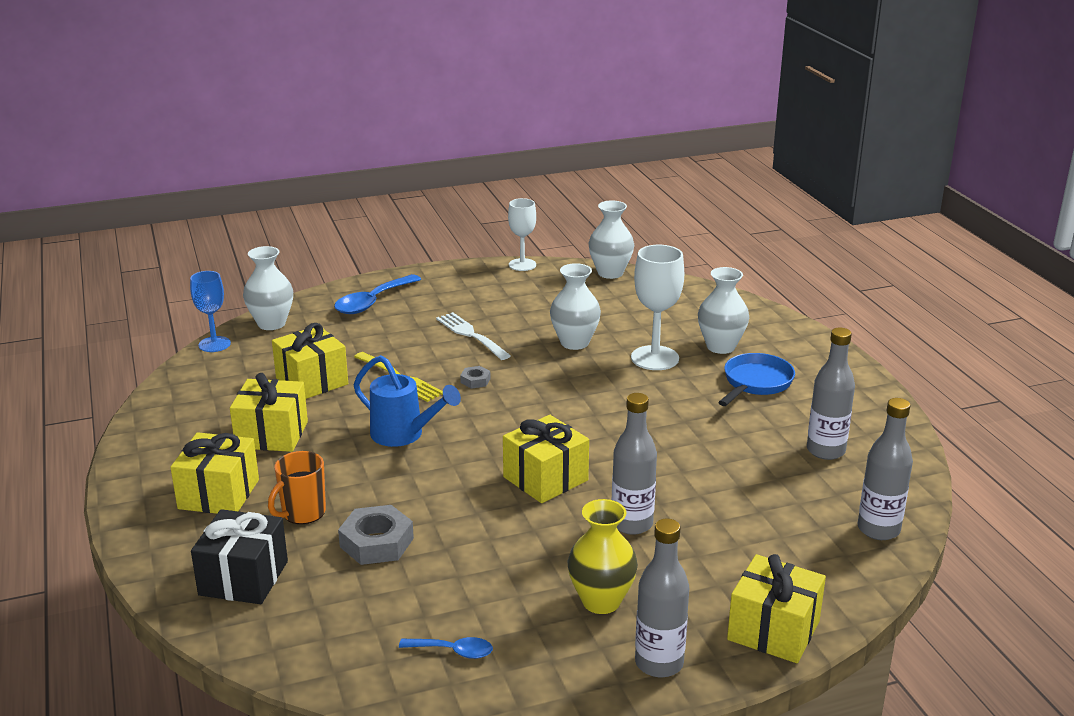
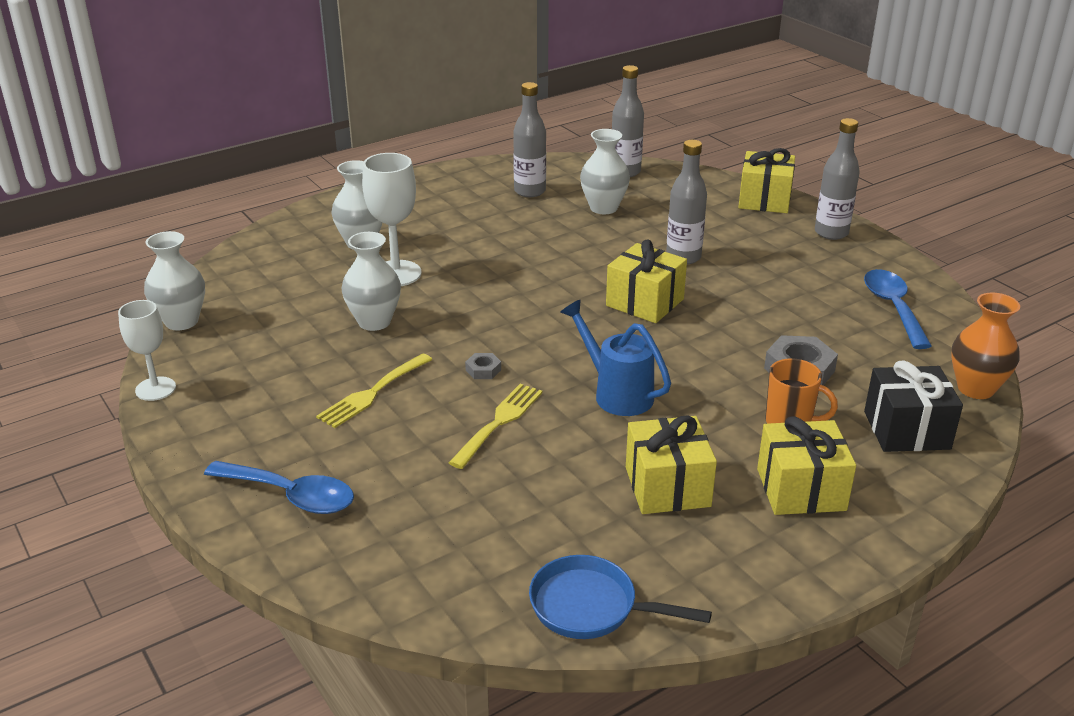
camera: 105 degrees left, 5 degrees up
blue goblet [190,271,231,352] -> none
white vase [243,246,293,330] -> white vase moved to [580,129,630,214]
yellow gift [272,323,348,399] -> none
blue watering can [354,355,461,447] -> blue watering can turned 60 degrees counterclockwise [560,299,671,416]
blue spoon [399,637,493,659] -> blue spoon [864,269,932,349], size x1.79
white fork [436,312,511,360] -> yellow fork [316,353,433,428]
yellow vase [567,499,638,614] -> none
blue pan [718,353,795,406] -> blue pan moved to [529,555,712,639]
none -> orange vase [951,293,1020,399]

